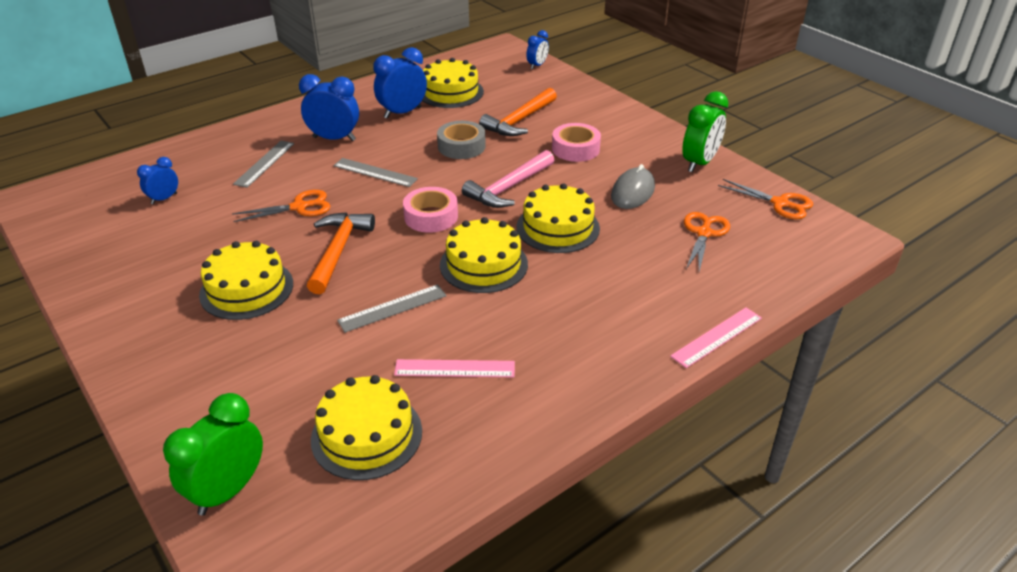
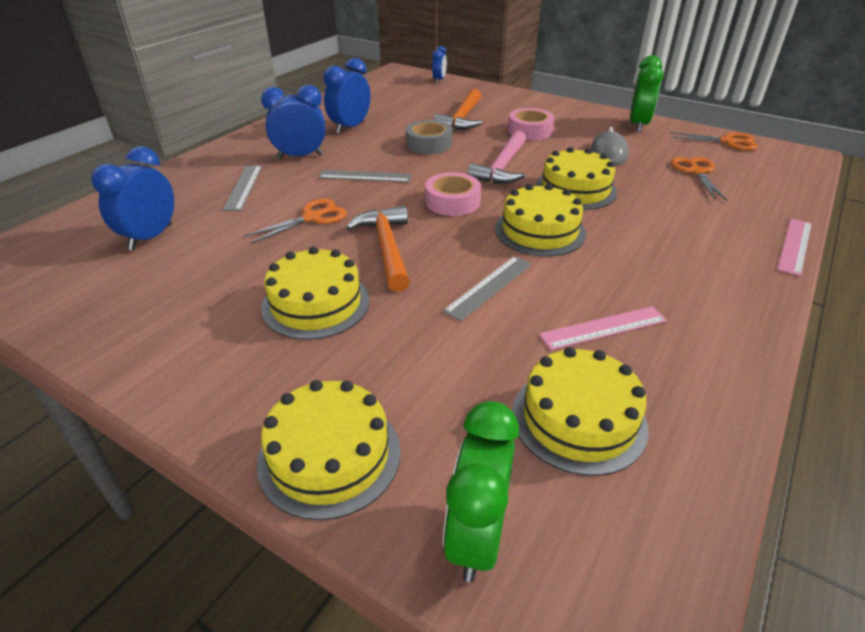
camera: 20 degrees left, 0 degrees up
blue clock [137,157,178,205] -> blue clock [91,146,174,250], size x1.73
yellow cake [422,58,484,108] -> yellow cake moved to [257,380,401,520]

